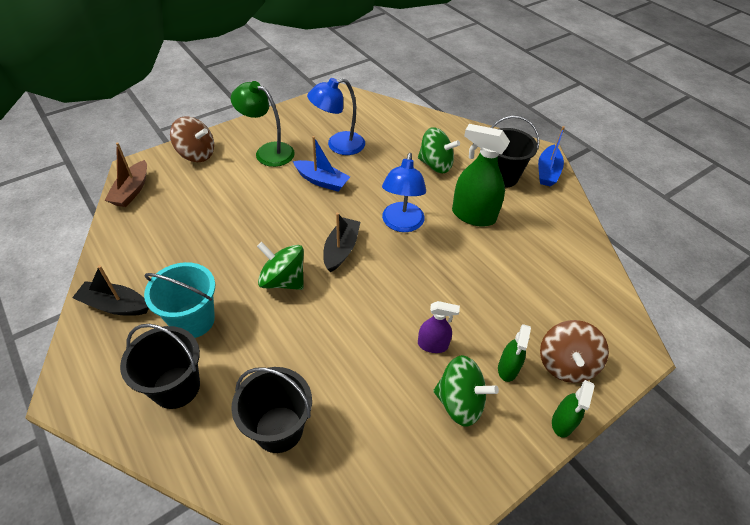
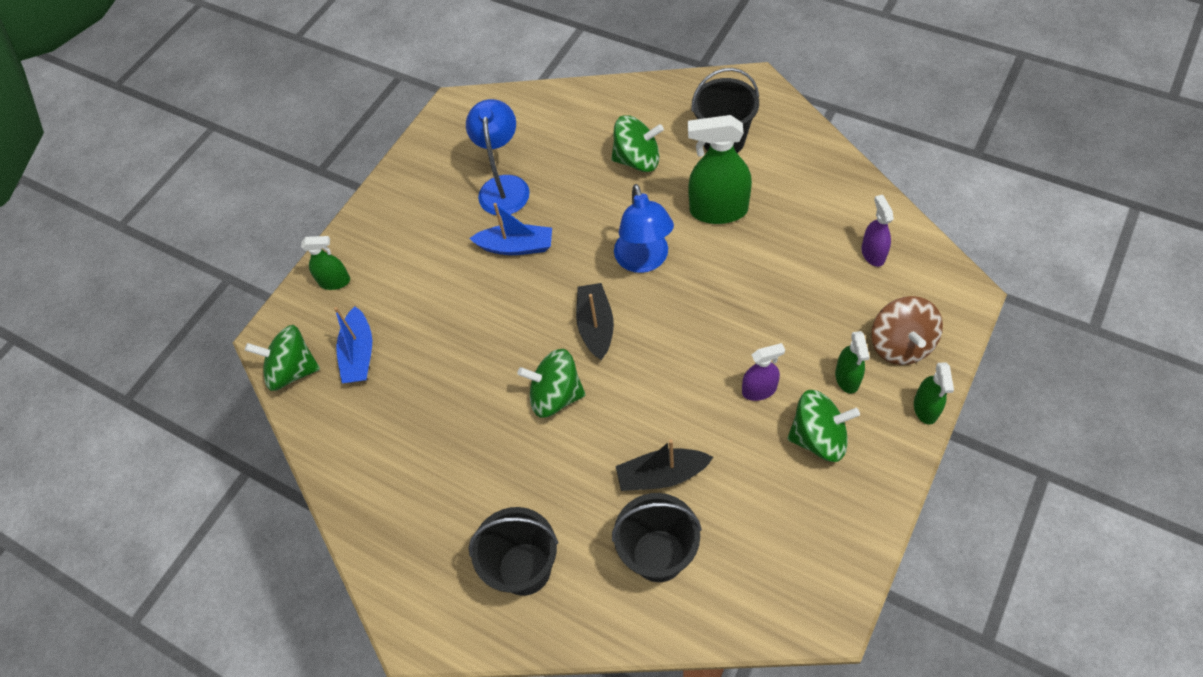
camera: 15 degrees left, 10 degrees up
black boat [72,265,149,316] -> black boat moved to [616,439,713,491]
brown boat [105,143,147,207] -> green spinning top [245,325,320,391]
turquoise bucket [144,262,215,338] -> none
brown spinning top [170,116,214,162] -> green spray bottle [301,236,350,290]
green lamp [231,81,295,167] -> none
blue lamp [307,78,365,155] -> blue lamp turned 135 degrees clockwise [466,99,530,216]
blue boat [538,126,565,186] -> blue boat moved to [334,306,372,383]
none -> purple spray bottle [861,195,894,267]

